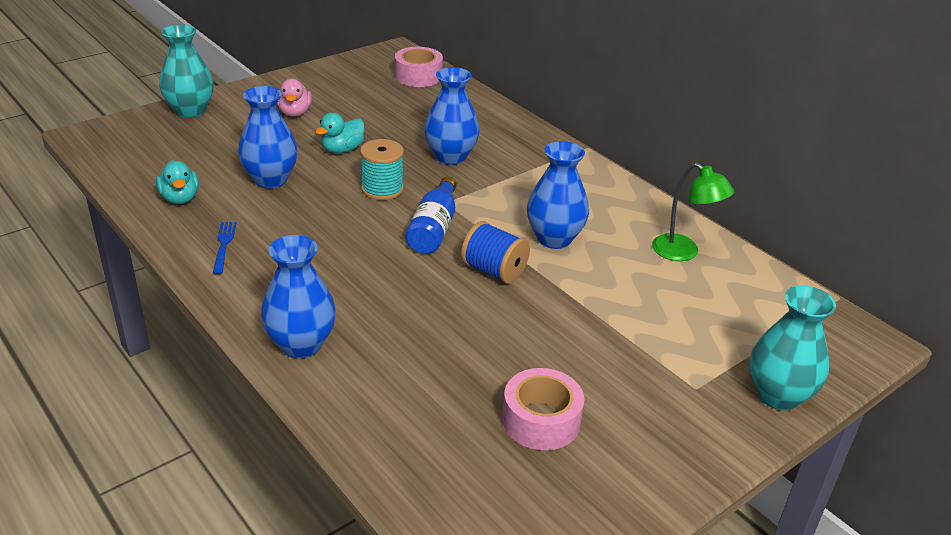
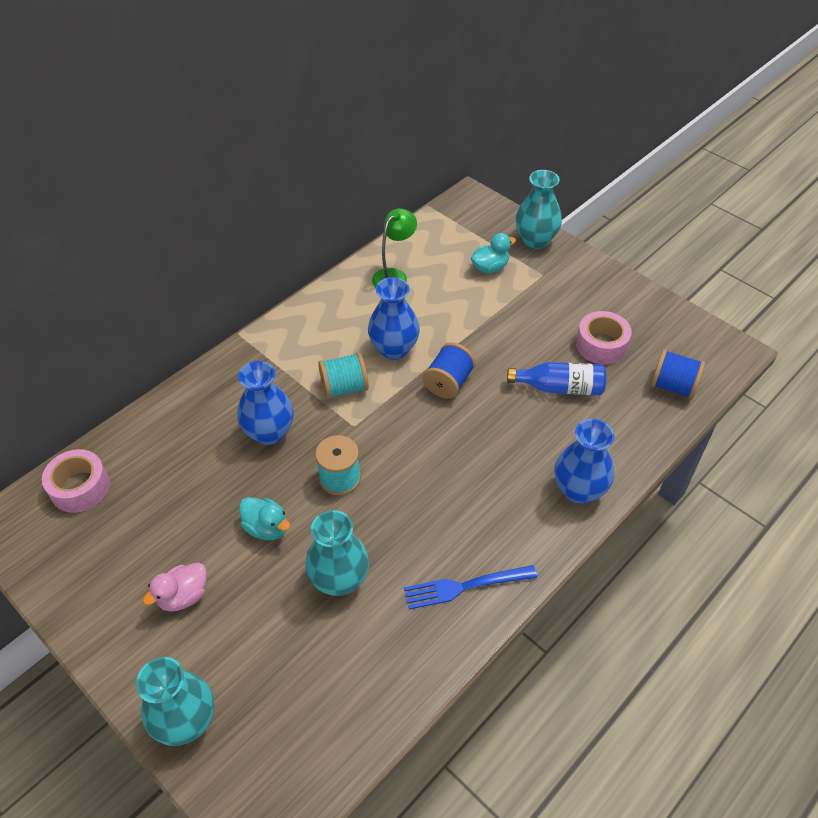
camera: 95 degrees left, 15 degrees up
turquoise duck [156,160,199,204] -> turquoise duck moved to [471,233,516,274]
blue fork [213,222,236,274] -> blue fork [404,565,537,610], size x1.56
blue vase [238,86,298,188] -> turquoise vase [305,510,369,596]
pink duck [277,79,312,117] -> pink duck turned 150 degrees clockwise [143,563,207,612]
blue bottle [405,176,457,254] -> blue bottle moved to [507,362,606,395]
none -> turquoise spool [318,352,369,399]
none -> blue spool [651,349,705,399]

